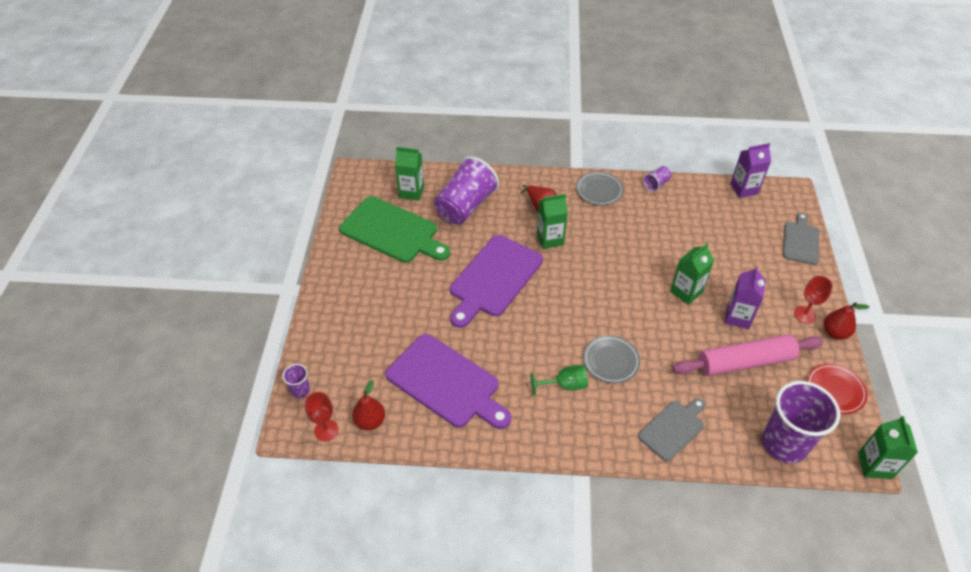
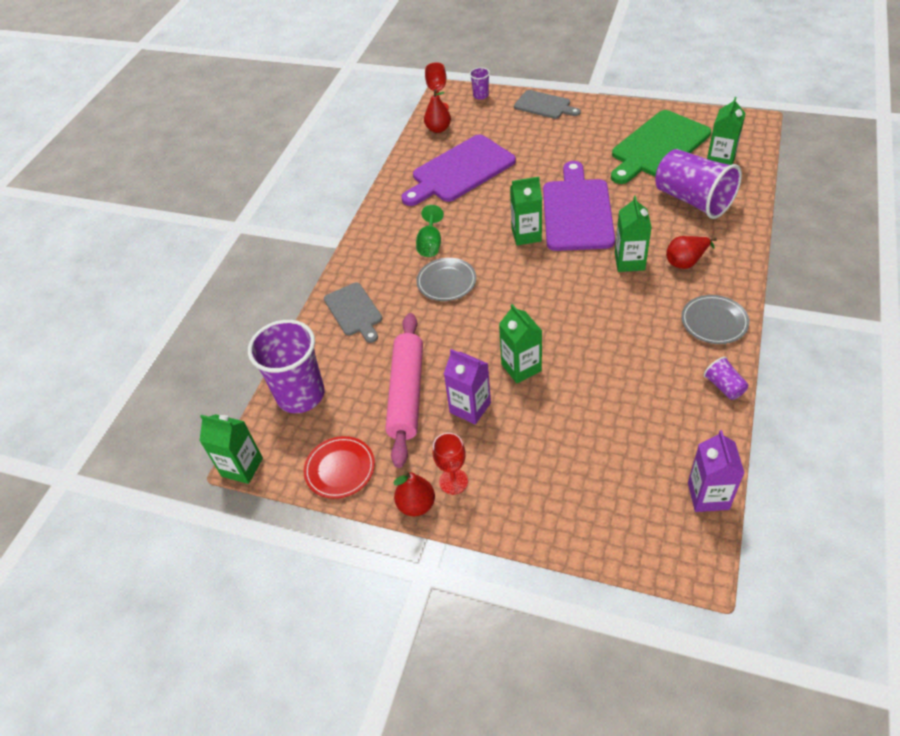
camera: 110 degrees right, 0 degrees up
purple cutting board [450,235,543,328] -> purple cutting board turned 45 degrees clockwise [543,161,615,251]
grey cutting board [783,213,819,265] -> grey cutting board moved to [514,90,581,119]
none -> green carton [510,177,542,245]

